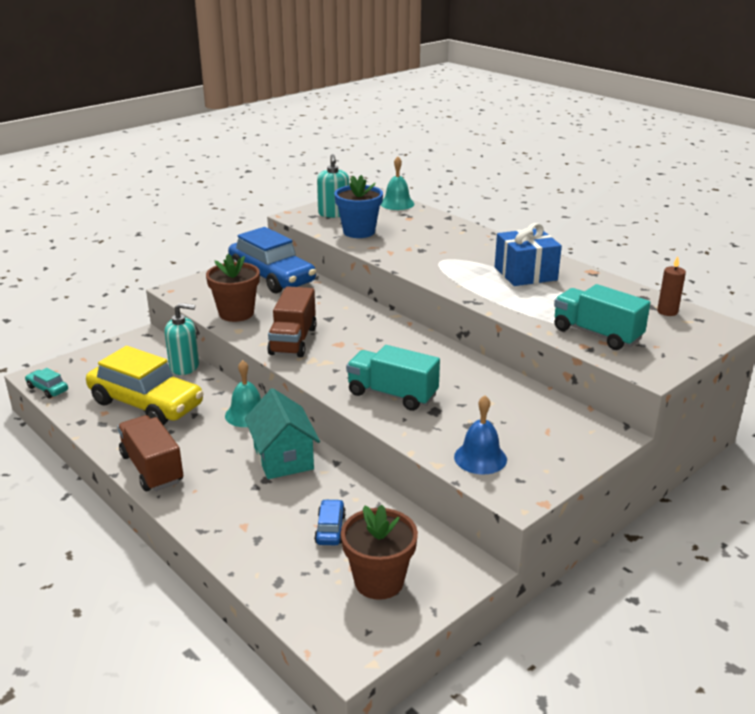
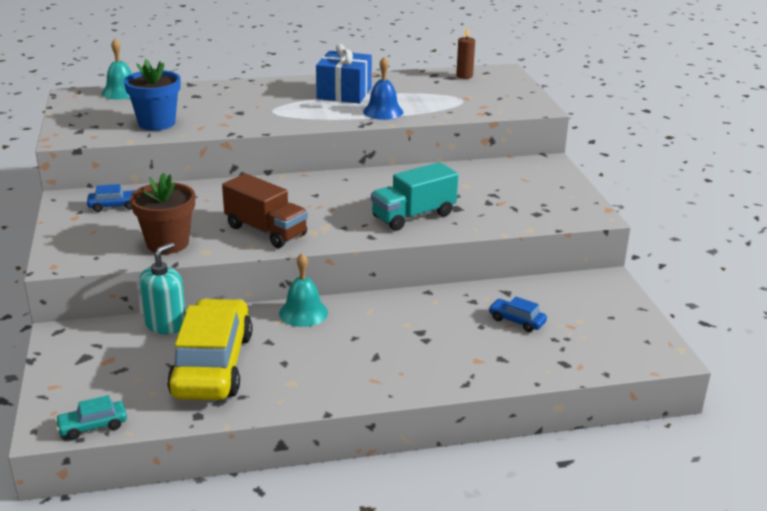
camera: 60 degrees left, 0 degrees up
yellow car [86,346,204,425] -> yellow car turned 60 degrees counterclockwise [167,298,252,400]
brown truck [117,415,183,491] -> none
blue car [228,227,316,294] -> blue car [87,184,136,212], size x0.41
turquoise house [245,388,320,479] -> none
turquoise soap dispenser [317,154,349,218] -> none
brown flower pot [341,505,418,600] -> none
blue bell [454,395,507,474] -> blue bell moved to [363,57,403,120]
turquoise truck [554,284,650,350] -> none

